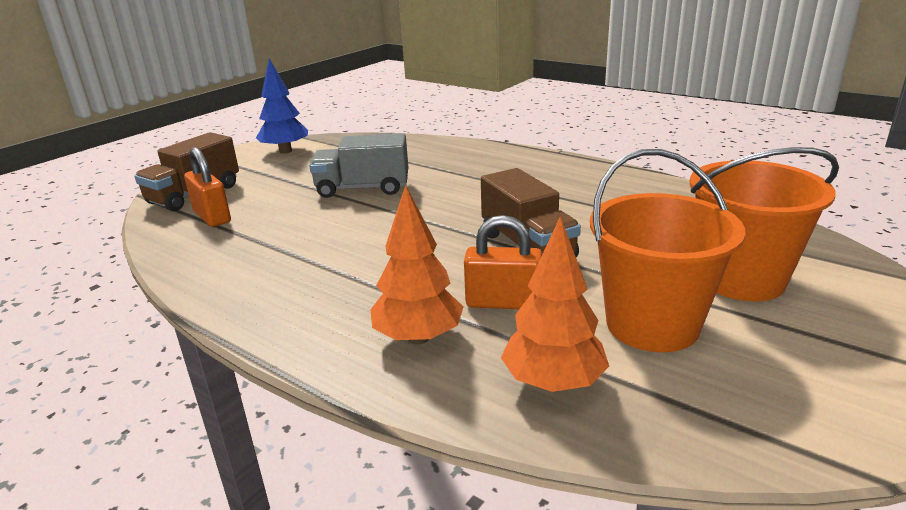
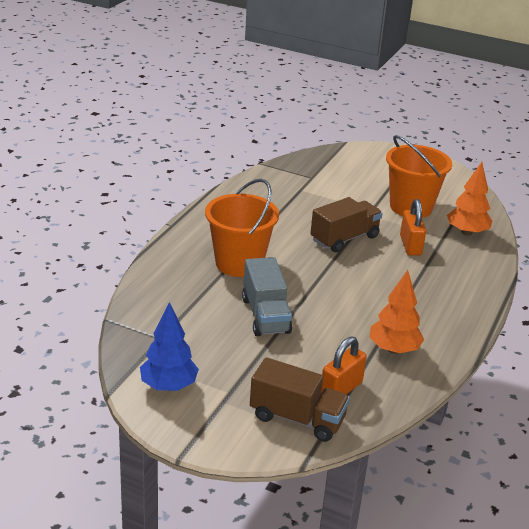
camera: 105 degrees left, 5 degrees up
orange tree [370,185,463,345] -> orange tree moved to [370,270,424,354]
orange bucket [690,147,839,301] -> orange bucket moved to [205,179,279,277]

